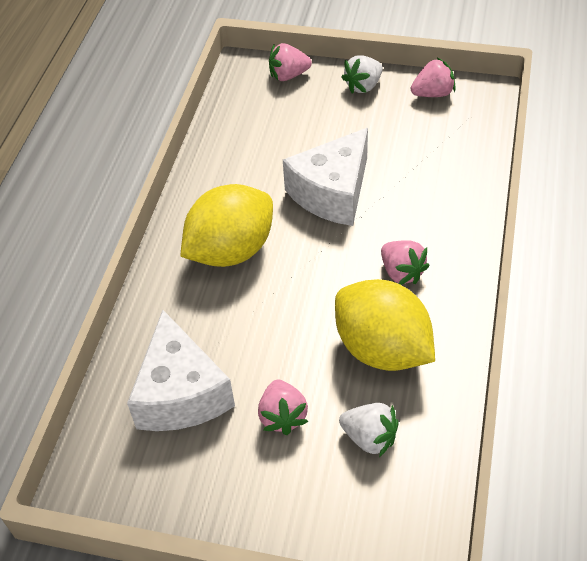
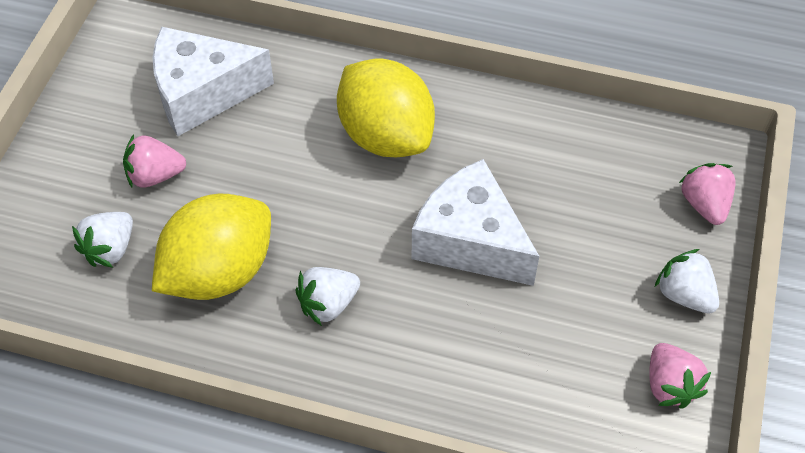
camera: 90 degrees right, 5 degrees up
pink strawberry [381,240,430,285] -> white strawberry [295,267,360,326]

